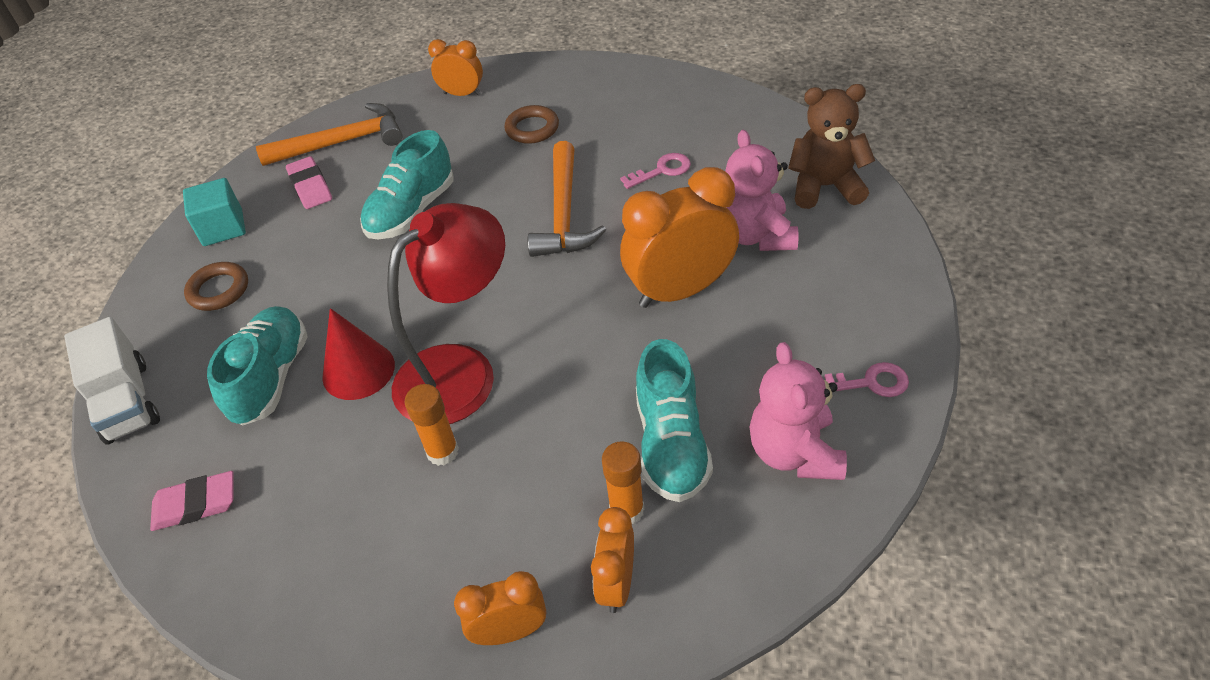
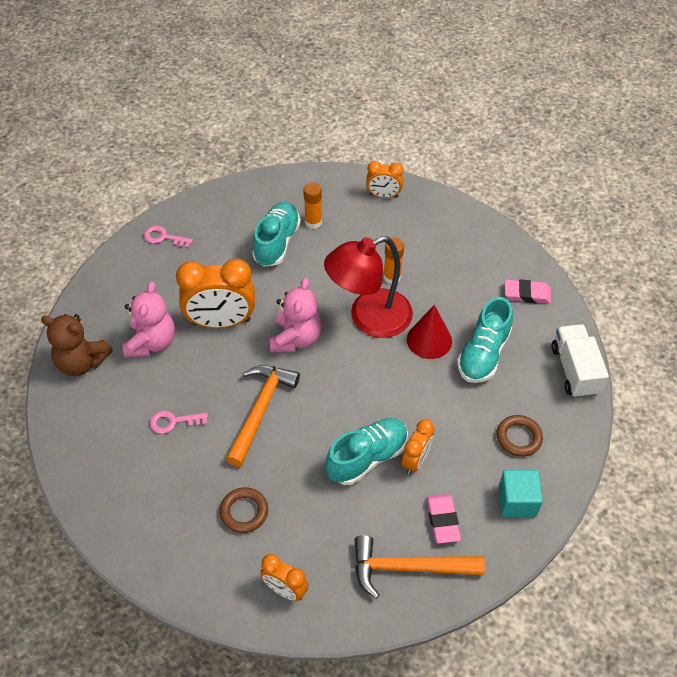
camera: 165 degrees left, 5 degrees up
orange clock [591,507,634,613] -> orange clock moved to [402,419,434,474]
pink teddy bear [750,342,847,480] -> pink teddy bear moved to [270,278,322,352]

